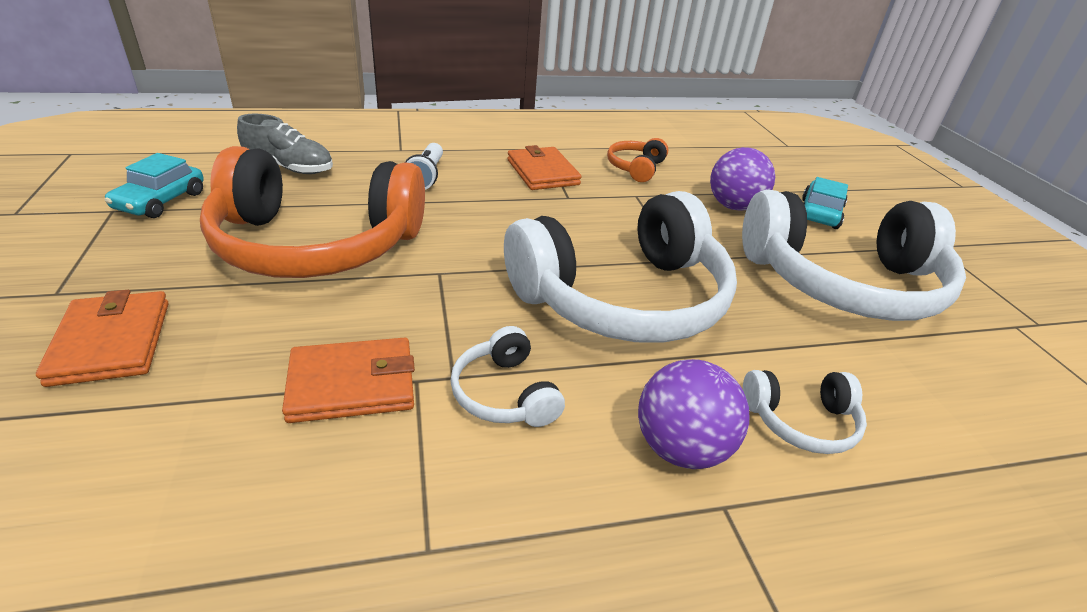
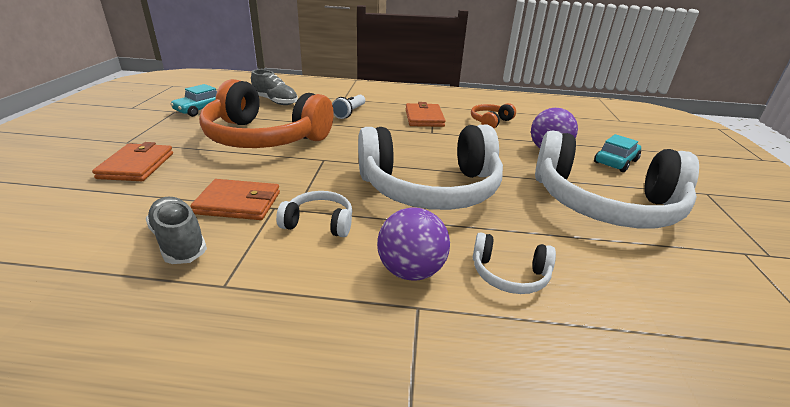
camera: 20 degrees right, 5 degrees down
white headphones [450,326,565,427] -> white headphones turned 105 degrees clockwise [276,191,352,237]
none -> grey shoe [146,197,207,264]

